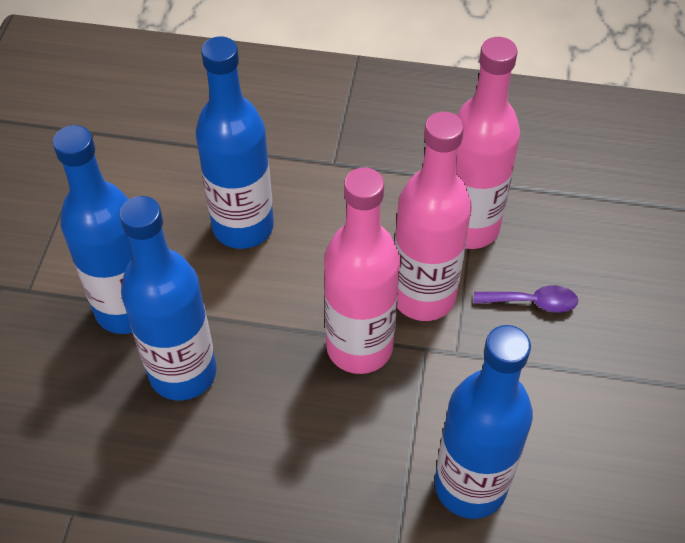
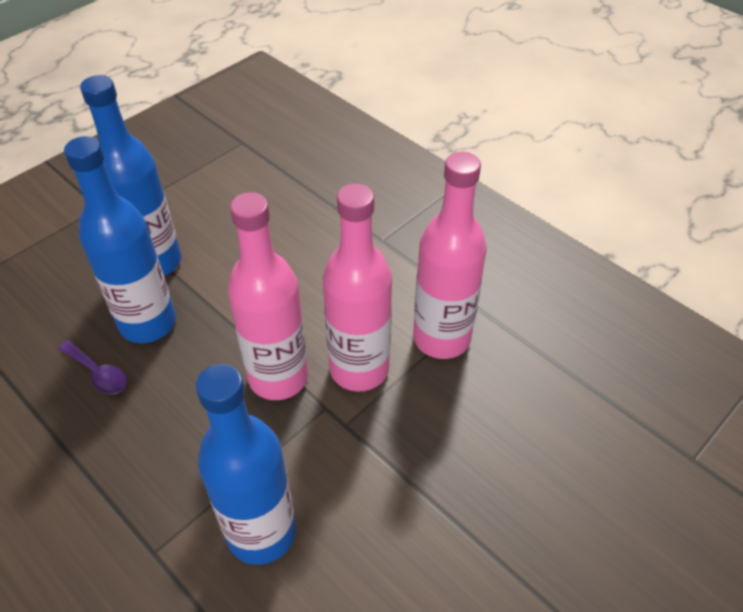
camera: 35 degrees right, 5 degrees down
blue bottle [195,36,274,249] -> none
purple spoon [474,285,578,313] -> purple spoon moved to [59,340,127,394]

